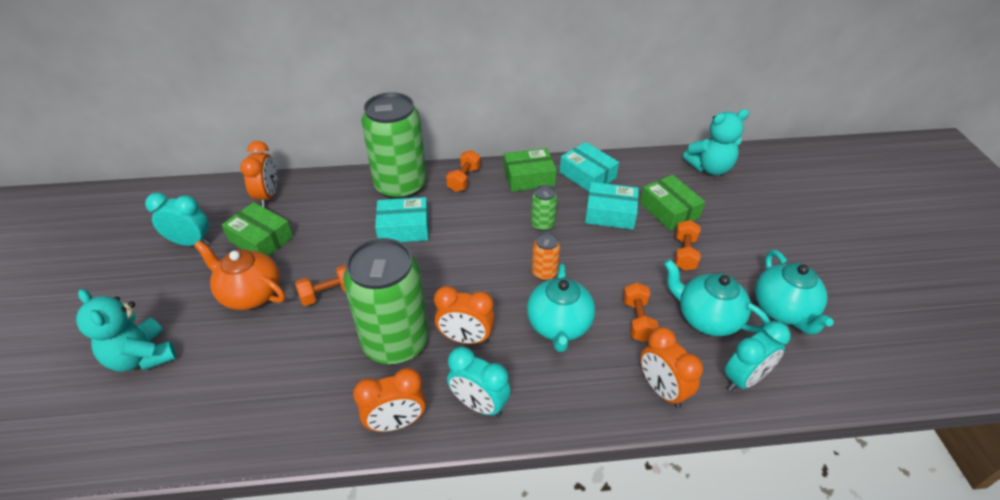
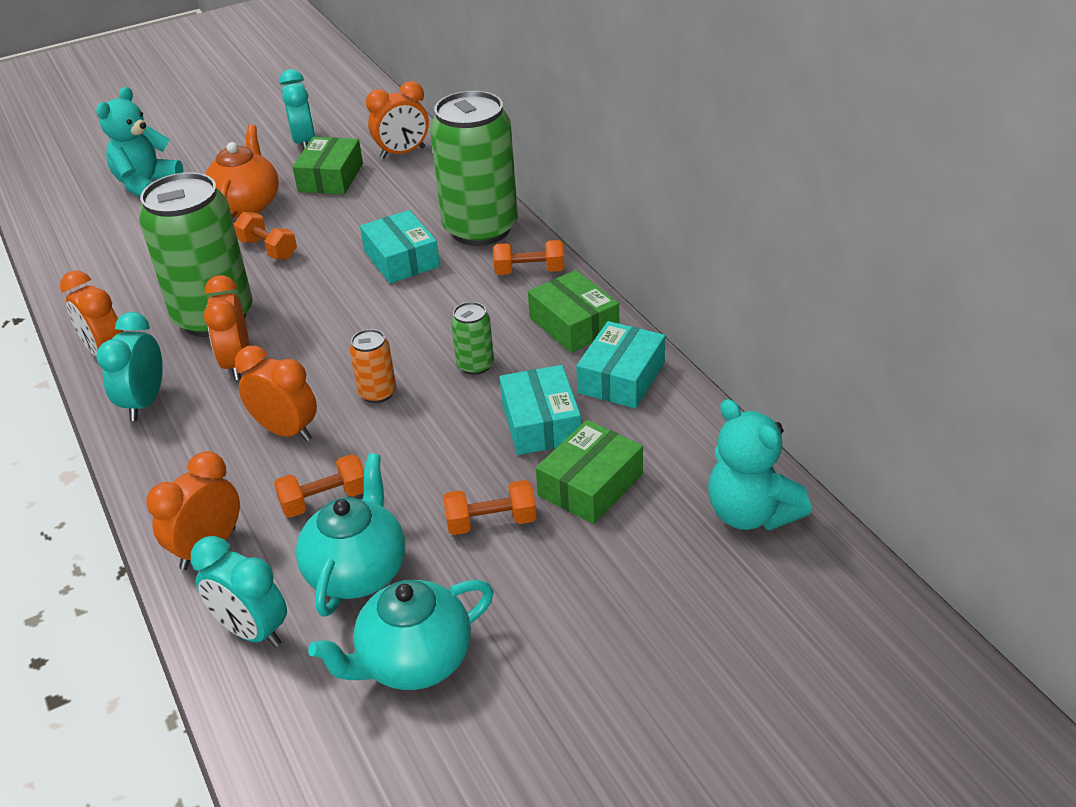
camera: 70 degrees right, 5 degrees down
turquoise teapot [527,264,595,352] -> orange clock [235,346,317,441]

